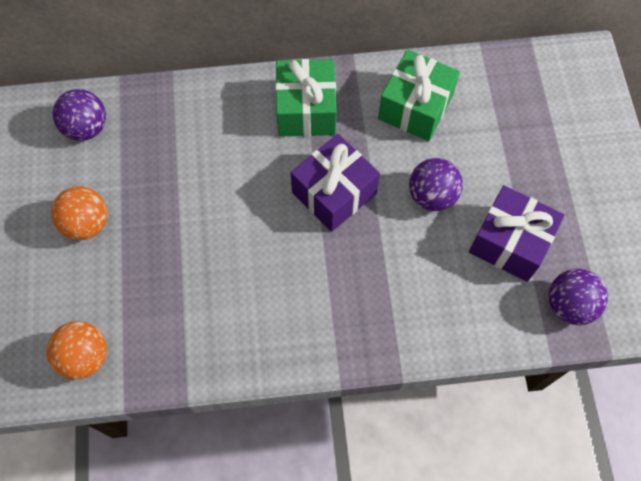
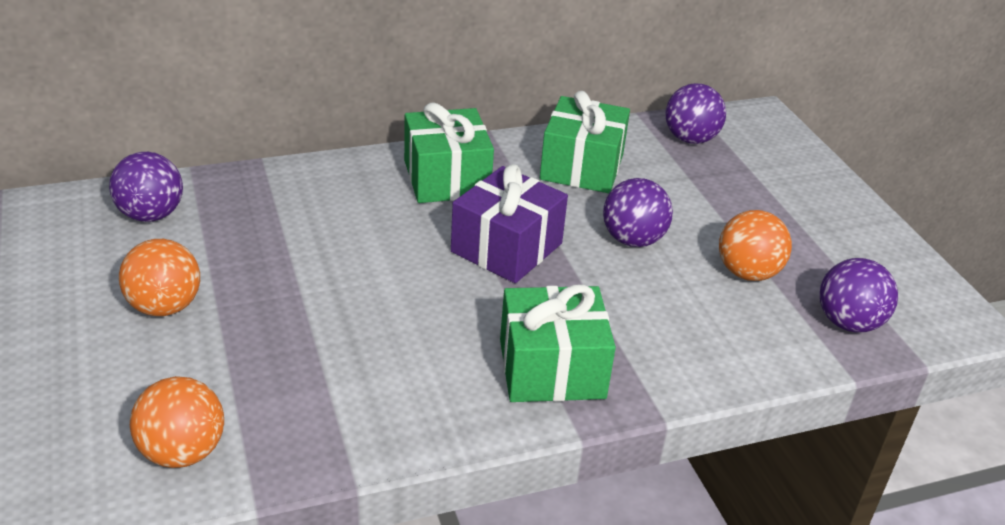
camera: 15 degrees left, 30 degrees down
purple gift [469,185,565,282] -> orange ball [719,210,792,281]
none -> green gift [500,284,616,402]
none -> purple ball [665,83,726,144]

